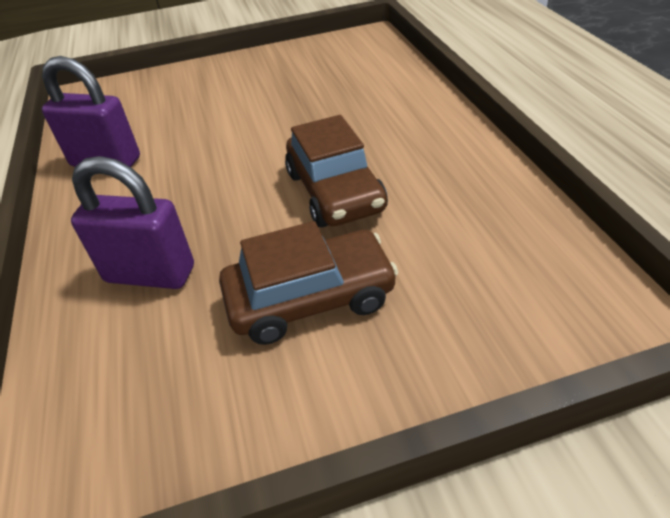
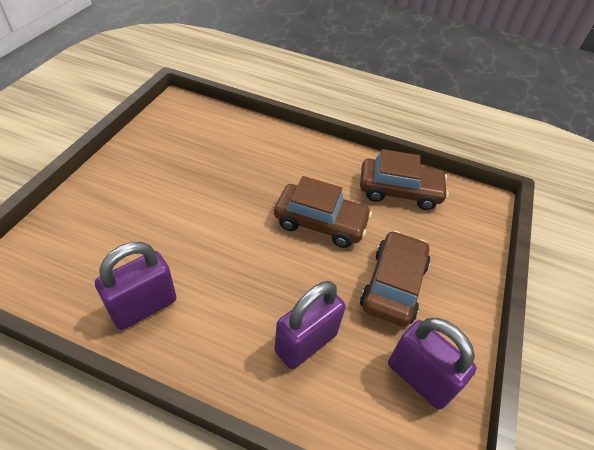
camera: 60 degrees left, 5 degrees up
none -> brown car [360,149,449,210]
none -> purple padlock [388,318,477,410]

